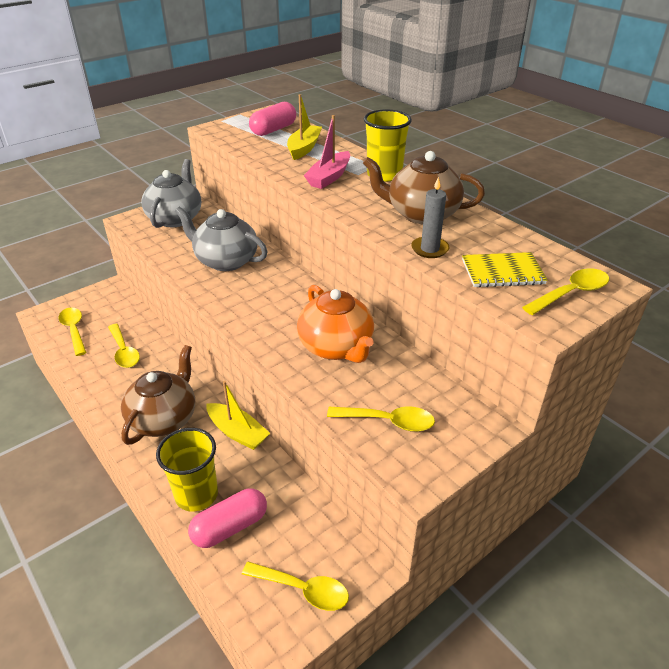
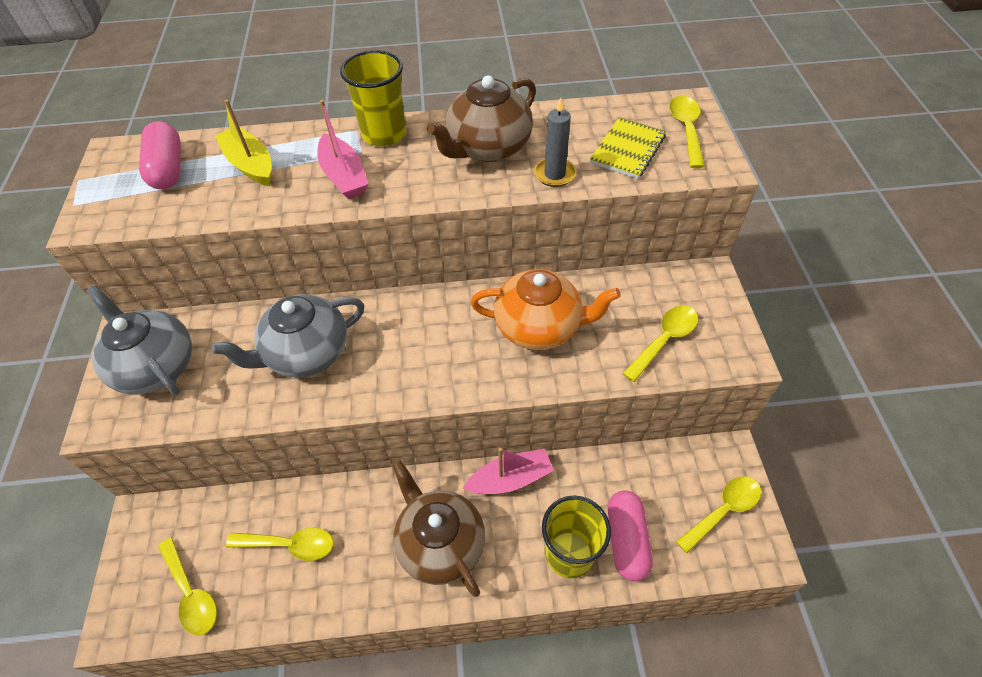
camera: 55 degrees left, 15 degrees up
yellow spoon [58,307,87,356] -> yellow spoon turned 135 degrees counterclockwise [158,537,217,636]
yellow boat [207,381,270,450] -> pink boat [462,448,554,494]

